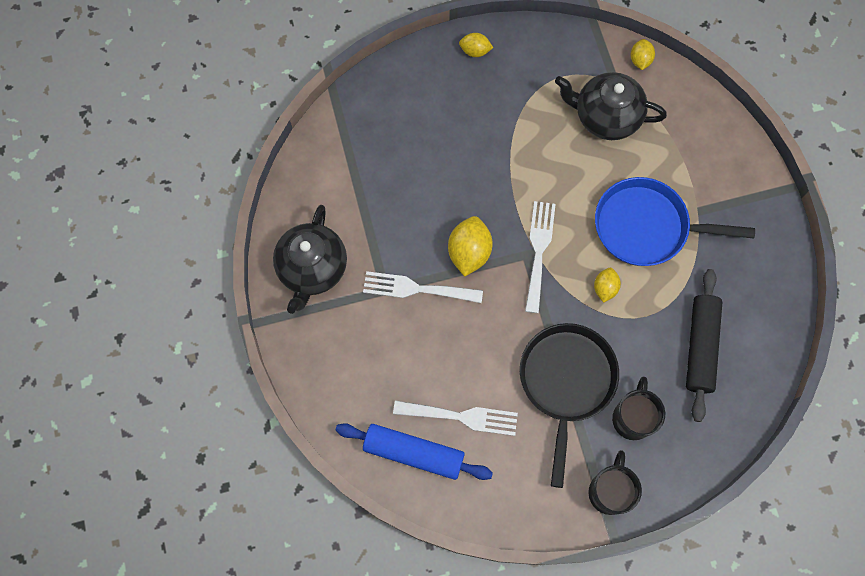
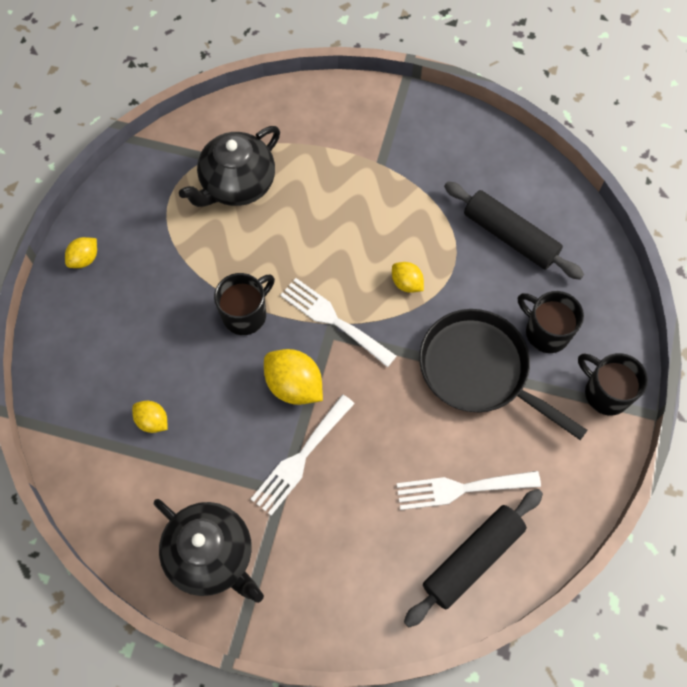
camera: 60 degrees left, 5 degrees down
blue rolling pin [335,423,493,480] -> black rolling pin [404,489,543,627]
white fork [393,400,518,436] -> white fork turned 135 degrees counterclockwise [397,471,541,510]
blue pan [595,177,755,266] -> none
yellow lemon [631,39,655,70] -> yellow lemon moved to [132,401,168,433]
none -> black mug [214,273,275,335]

